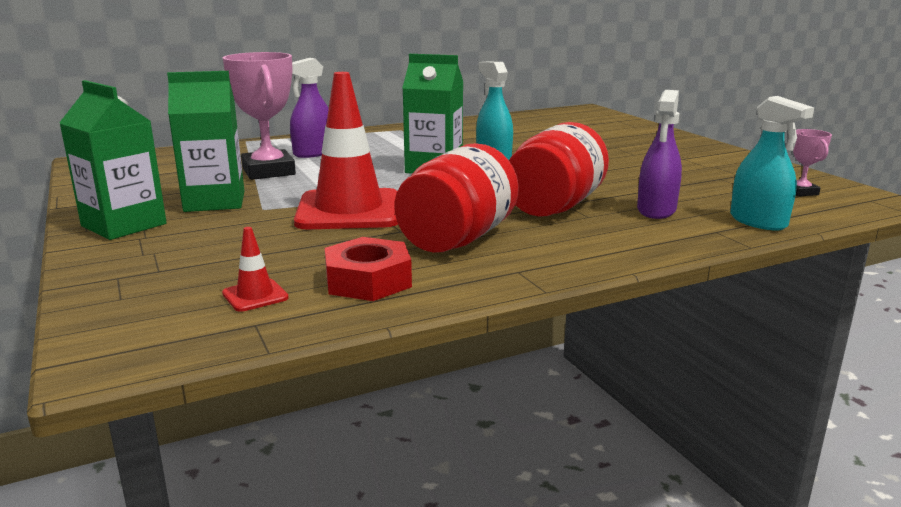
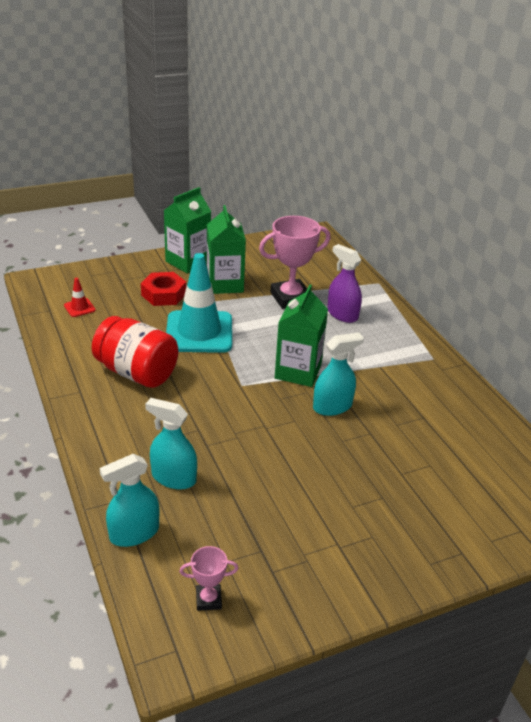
camera: 90 degrees right, 15 degrees up
red traffic cone [294,72,398,229] -> turquoise traffic cone [166,253,232,353]
red nut [325,237,412,301] -> red nut moved to [141,272,186,306]
red jar [509,122,609,217] -> none
purple spray bottle [637,90,682,219] -> turquoise spray bottle [145,398,197,490]

